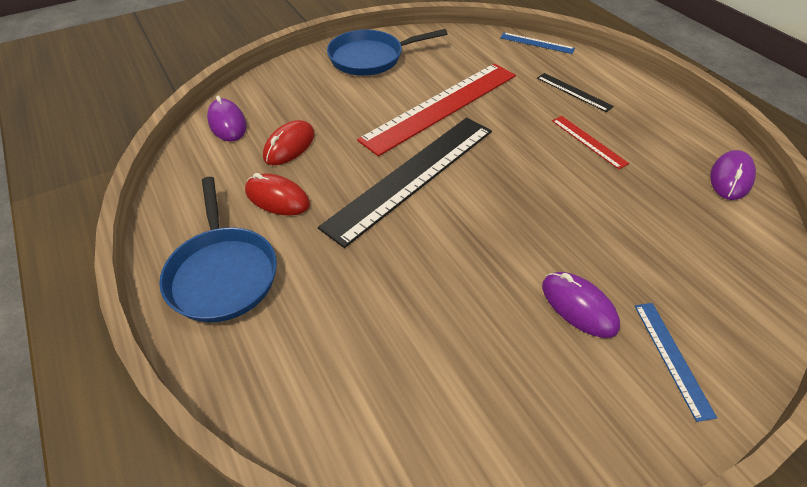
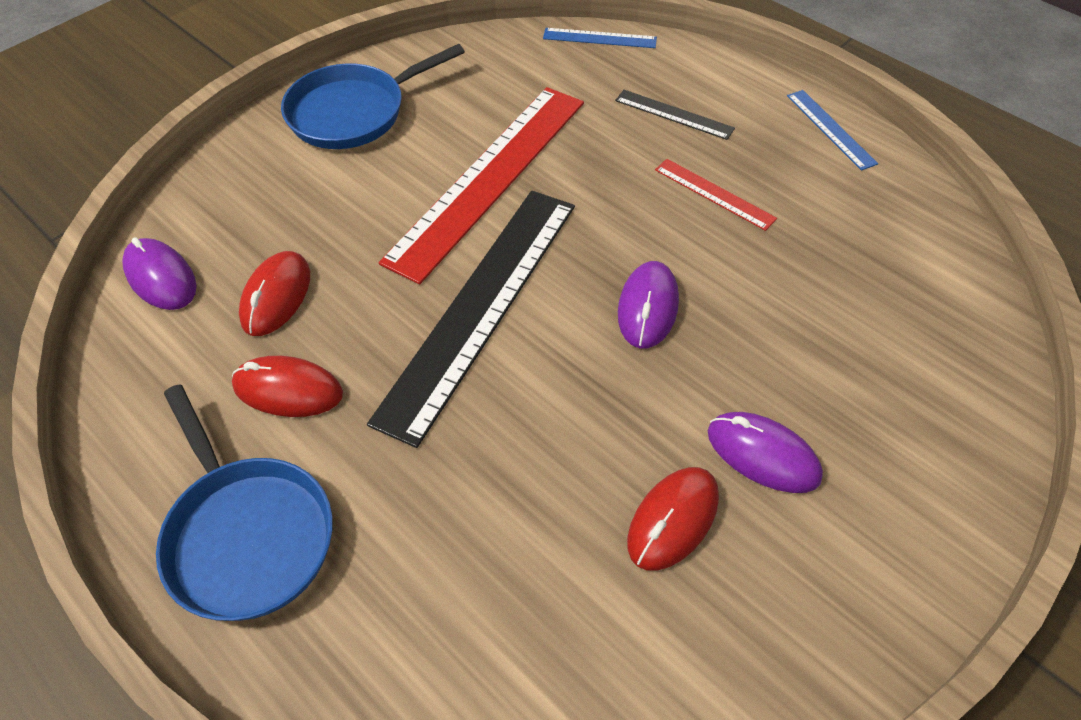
camera: 15 degrees left, 5 degrees up
blue ruler [635,303,717,422] -> blue ruler moved to [787,90,878,171]
purple mouse [710,150,756,200] -> purple mouse moved to [618,261,679,348]
none -> red mouse [627,467,719,571]

